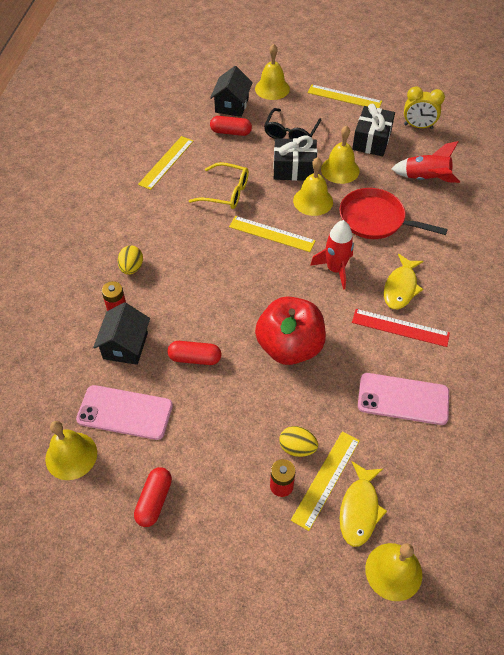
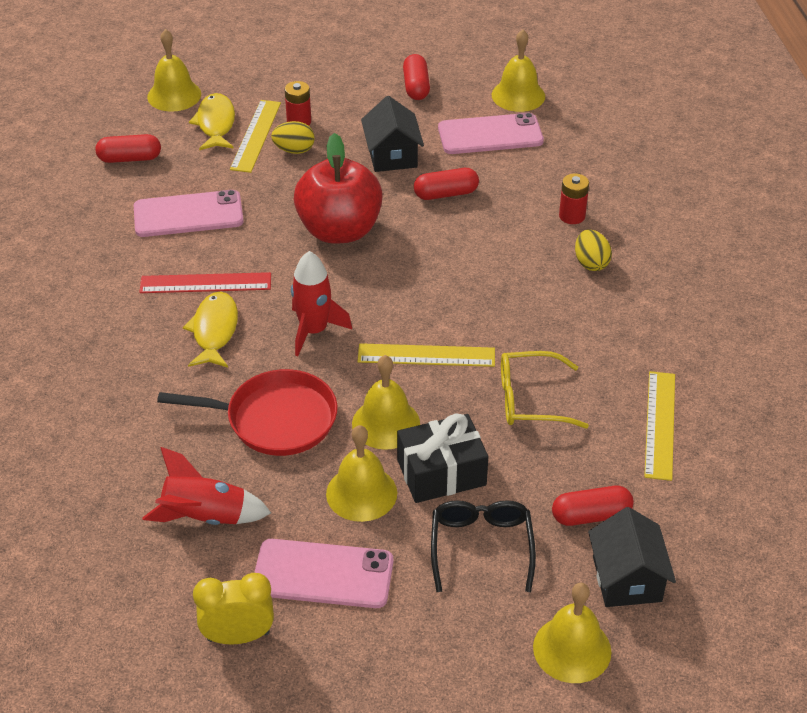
camera: 160 degrees right, 10 degrees down
black house [93,302,150,365] -> black house moved to [361,96,424,172]
yellow ruler [307,85,382,108] -> none
black gift [352,104,395,156] -> pink phone [254,539,393,608]
none -> red capsule [95,134,161,163]

